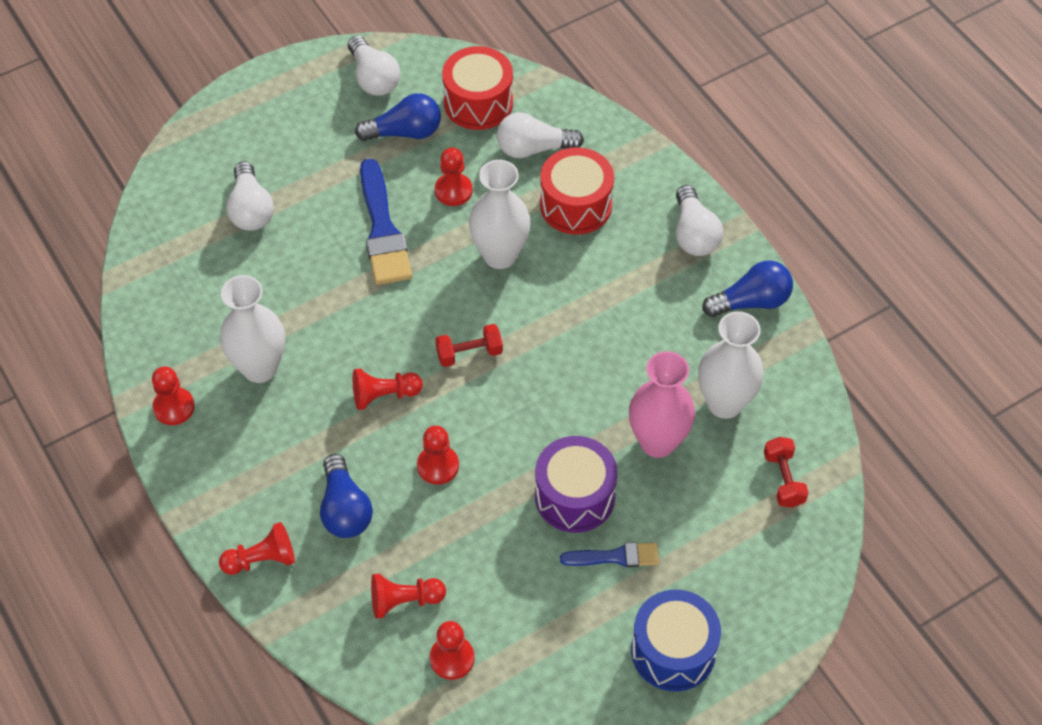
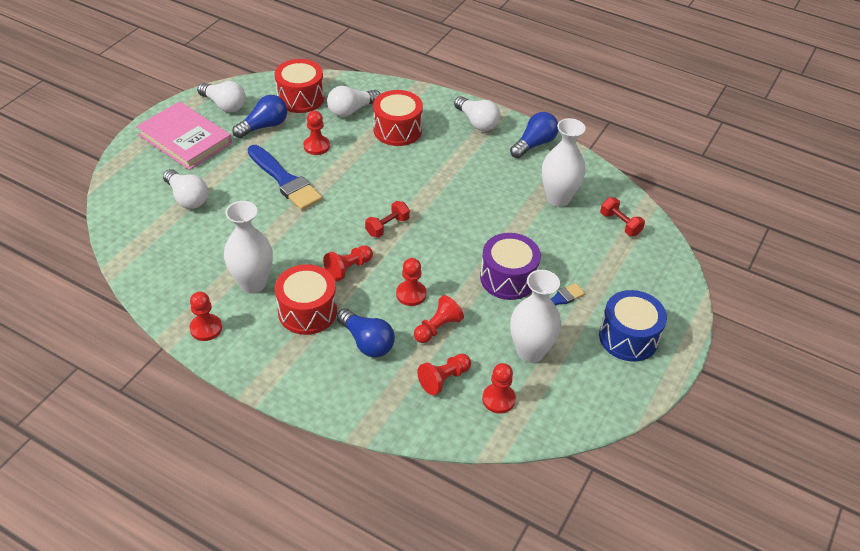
camera: 30 degrees left, 10 degrees down
red pawn [219,522,295,575] -> red pawn moved to [414,295,464,343]
white vase [469,160,531,269] -> white vase moved to [510,270,561,363]
pink vase [629,351,695,458] -> none
none -> pink book [136,102,232,170]
none -> red drum [275,264,337,335]

